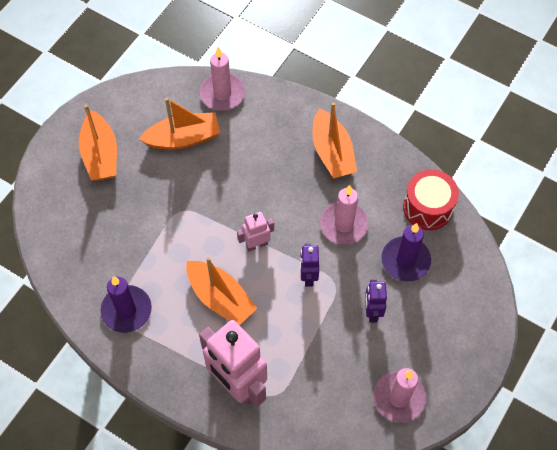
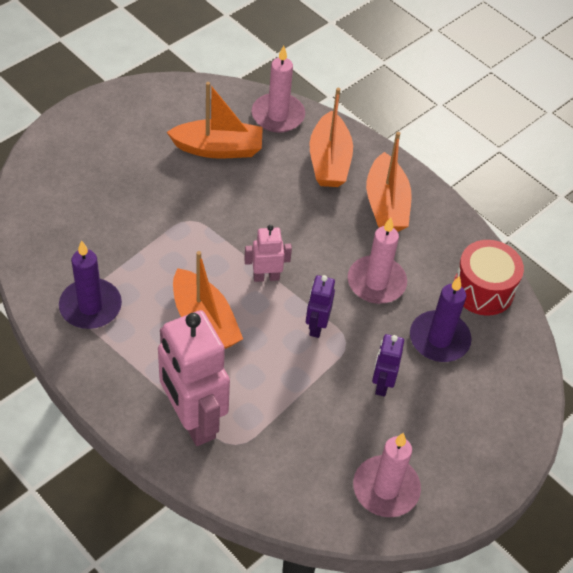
camera: 10 degrees right, 10 degrees down
orange boat [79,104,117,181] -> orange boat moved to [309,88,353,187]

